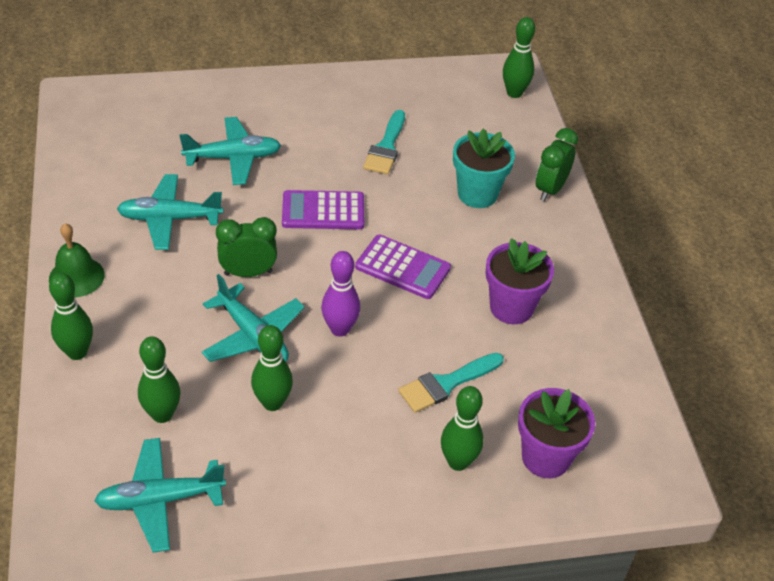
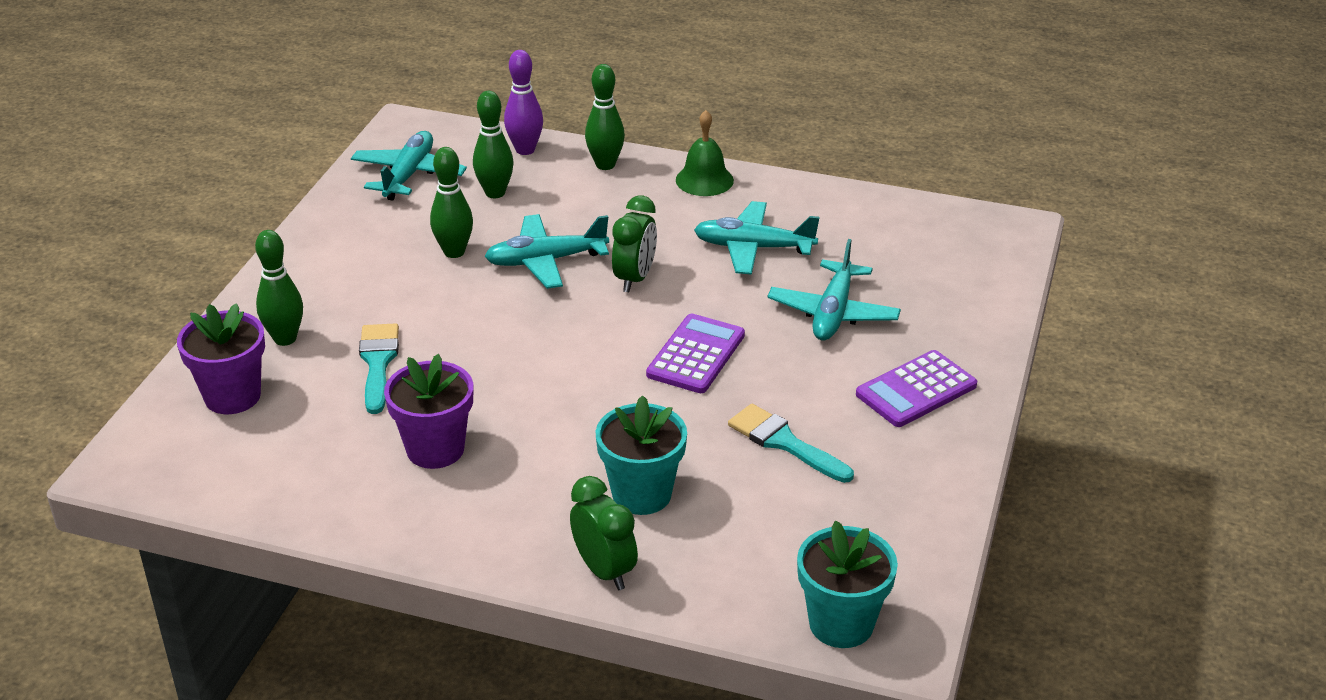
camera: 120 degrees right, 10 degrees down
turquoise plane [117,174,223,250] -> turquoise plane turned 105 degrees counterclockwise [694,201,820,275]
purple bowling pin [321,251,360,337] -> purple bowling pin moved to [504,50,543,155]
purple calculator [355,235,451,299] -> purple calculator moved to [856,350,977,427]
green bowling pin [503,17,535,98] -> turquoise flower pot [797,521,898,648]

